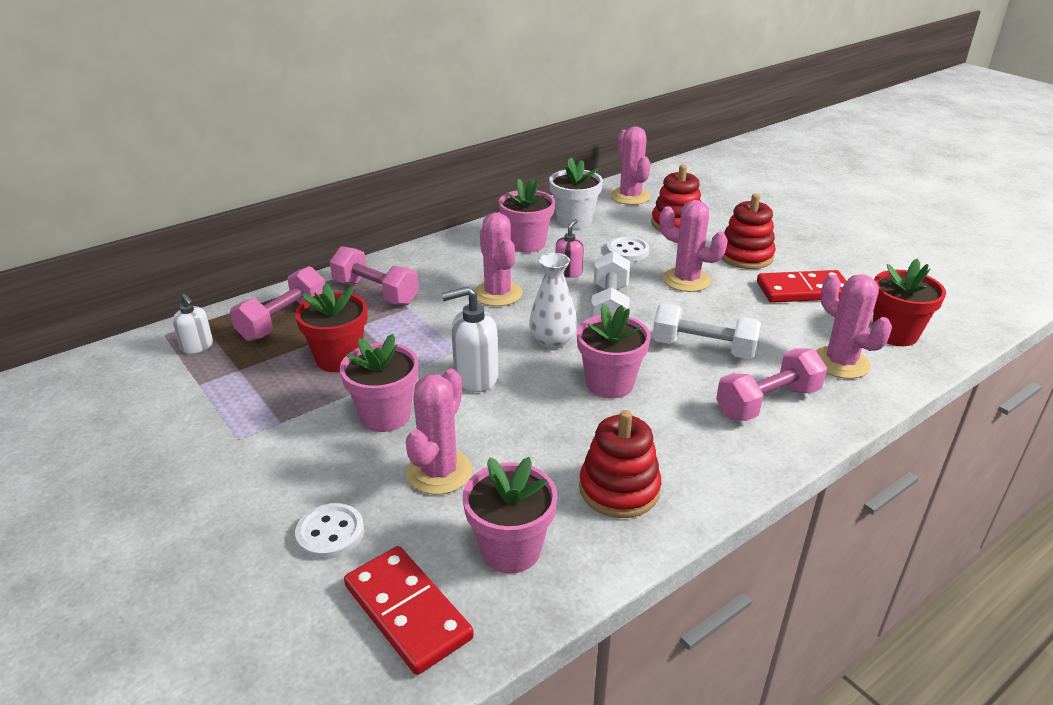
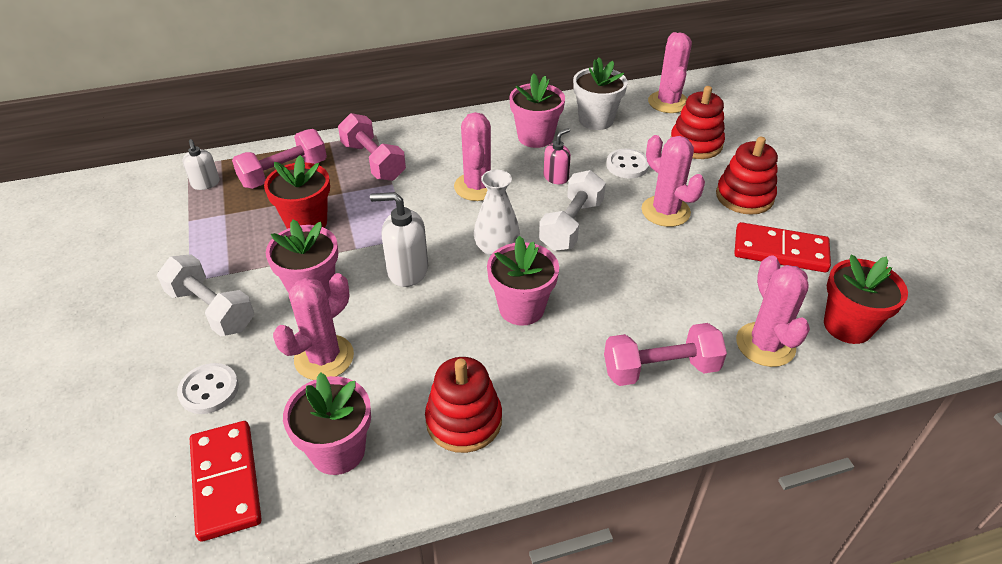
camera: 20 degrees right, 10 degrees up
white dumbbell [652,303,761,359] -> white dumbbell moved to [157,254,254,336]

